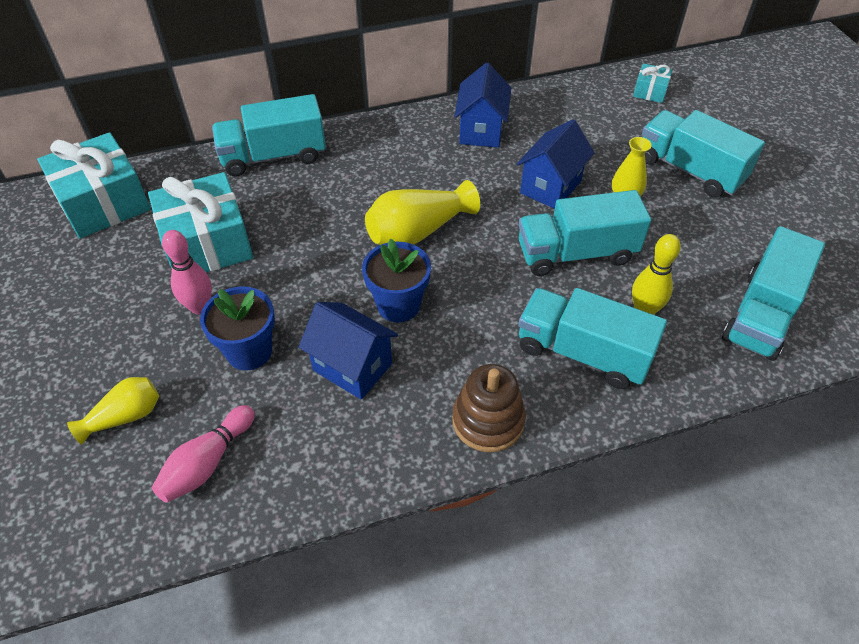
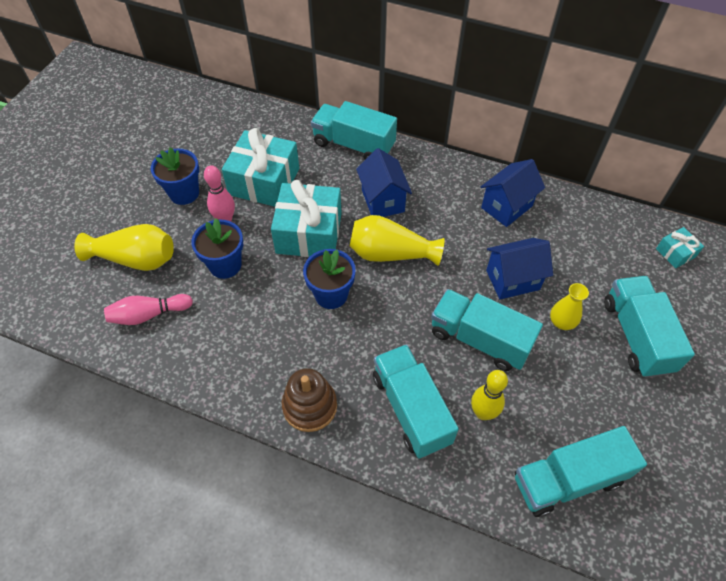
camera: 40 degrees right, 5 degrees up
turquoise gift [37,132,151,238] -> turquoise gift moved to [271,180,342,257]
yellow vase [67,377,160,445] -> yellow vase [74,224,174,271], size x1.63
blue house [299,302,398,400] -> blue house moved to [356,148,412,217]
none -> blue flower pot [151,148,199,205]

